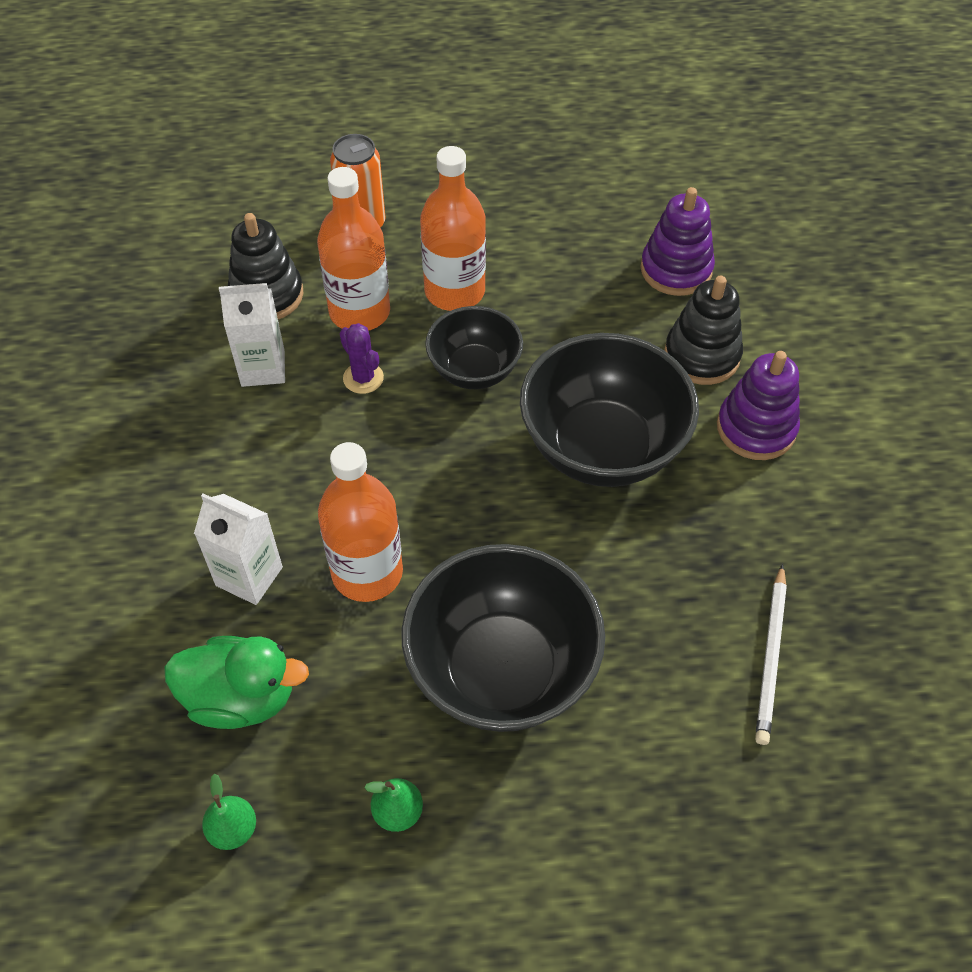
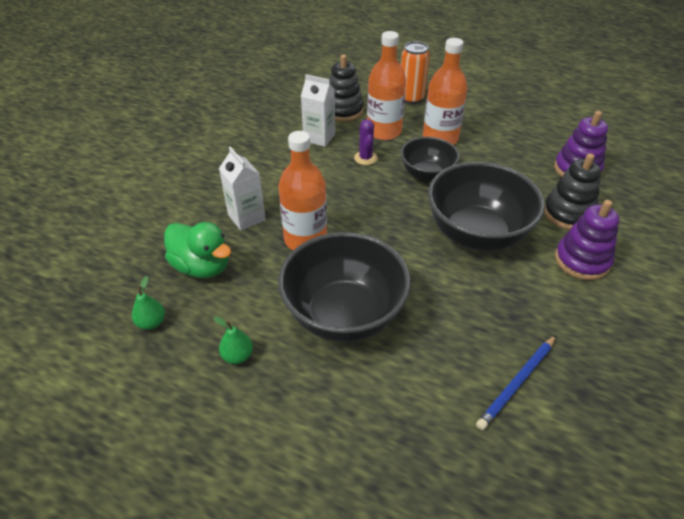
camera: 30 degrees right, 10 degrees down
white pencil [755,564,787,745] -> blue pencil [476,335,556,430]

